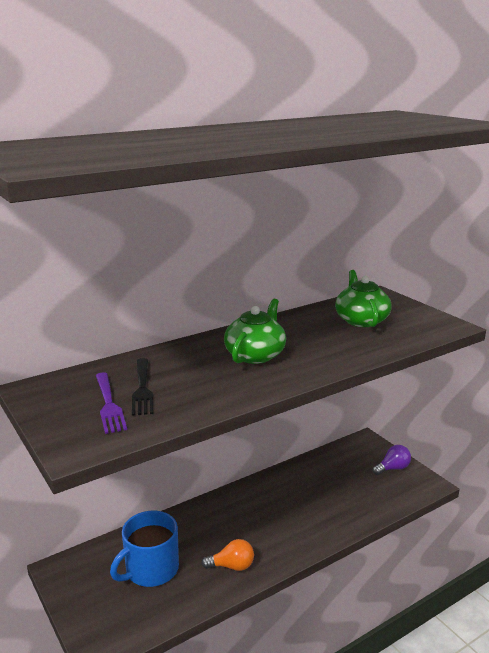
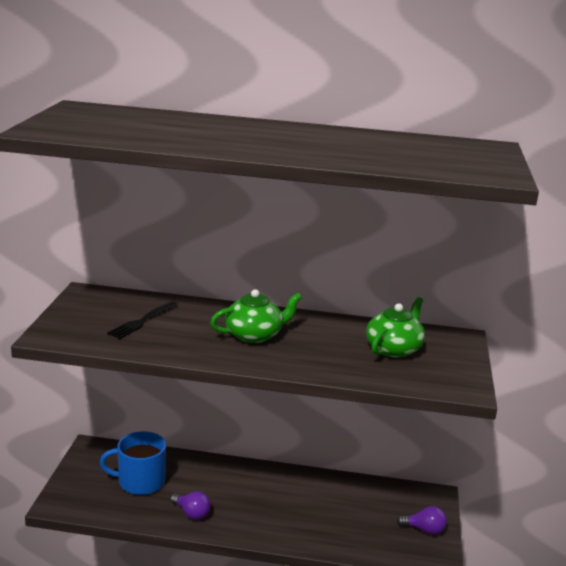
camera: 40 degrees right, 0 degrees up
purple fork [96,372,127,434] -> none
orange light bulb [201,539,254,571] -> purple light bulb [171,491,211,520]

